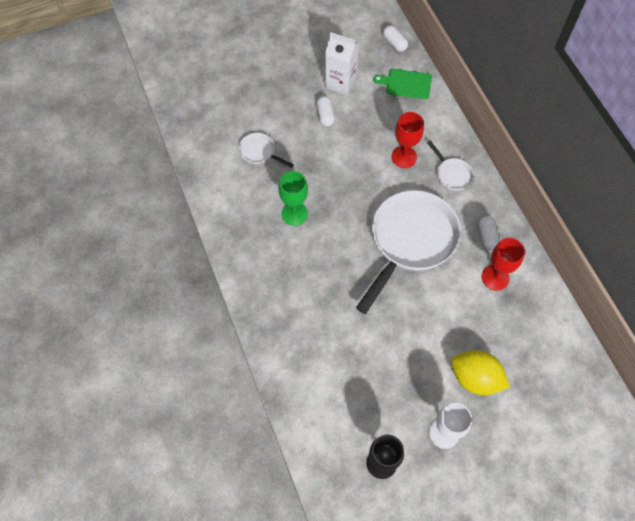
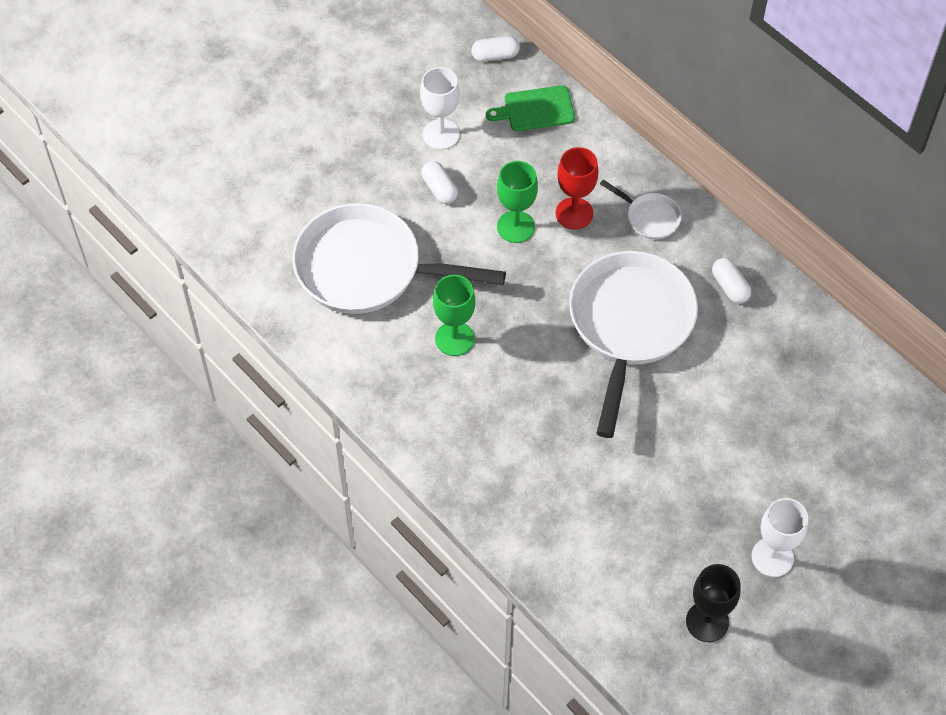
camera: 20 degrees left, 5 degrees down
white pan [238,133,294,168] -> white pan [292,203,506,314], size x2.30
white carton [325,32,359,95] -> white goblet [420,67,460,150]
white capsule [383,25,408,52] -> white capsule turned 45 degrees counterclockwise [471,36,520,62]
yellow lemon [451,350,510,395] -> none
red goblet [482,238,525,291] -> none
none -> green goblet [497,161,538,243]

